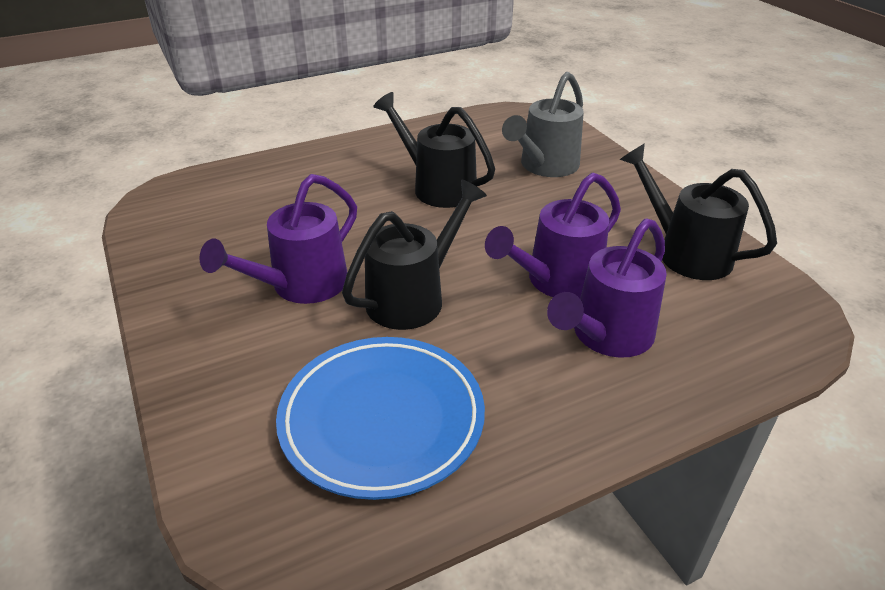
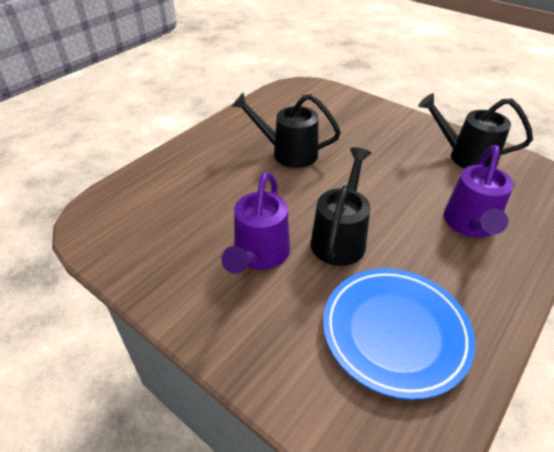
camera: 25 degrees left, 5 degrees up
purple watering can [485,173,621,298] -> none
grey watering can [502,72,584,177] -> none

